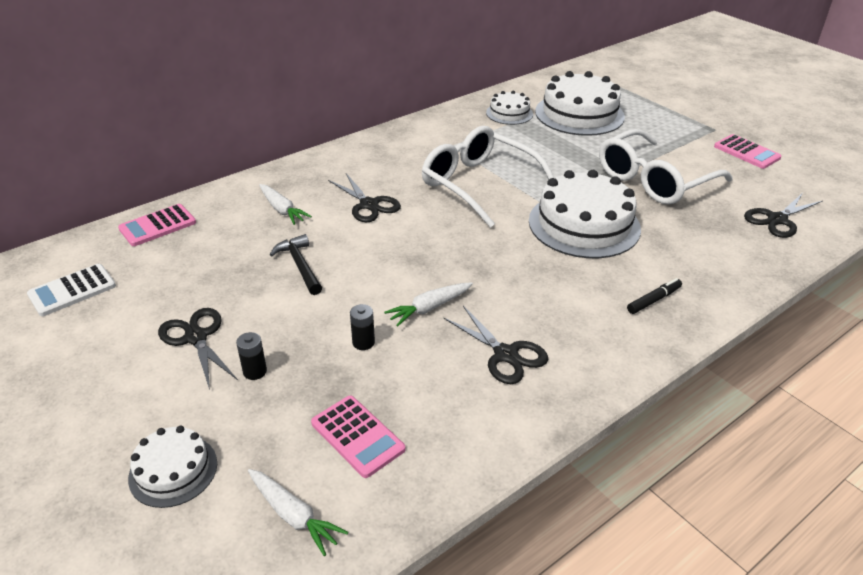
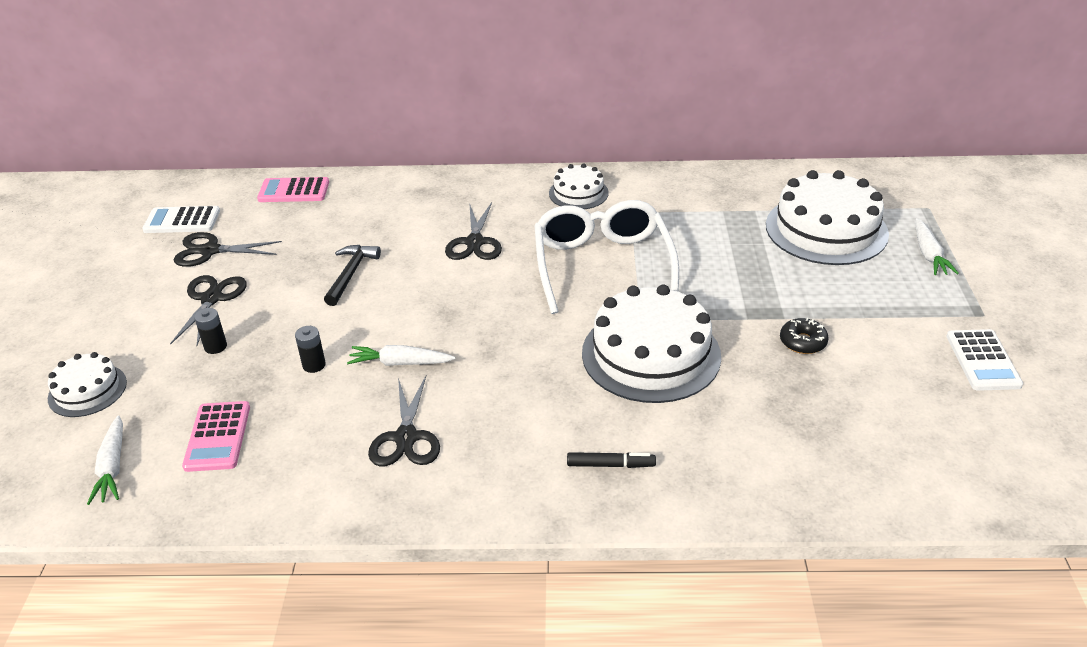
camera: 40 degrees right, 0 degrees up
white carrot [259,184,312,225] -> white carrot moved to [915,218,959,275]
white cake [486,91,533,125] -> white cake moved to [549,163,608,209]
white glasses [599,129,733,204] -> black donut [780,318,829,354]
pink calculator [714,134,782,169] -> white calculator [946,329,1023,391]
black scissors [744,193,823,238] -> black scissors moved to [174,232,282,267]

